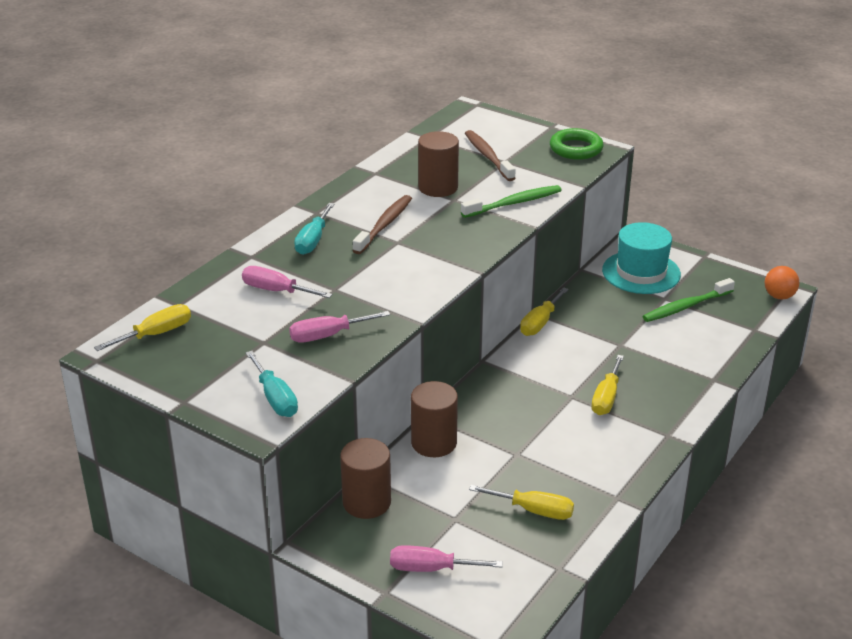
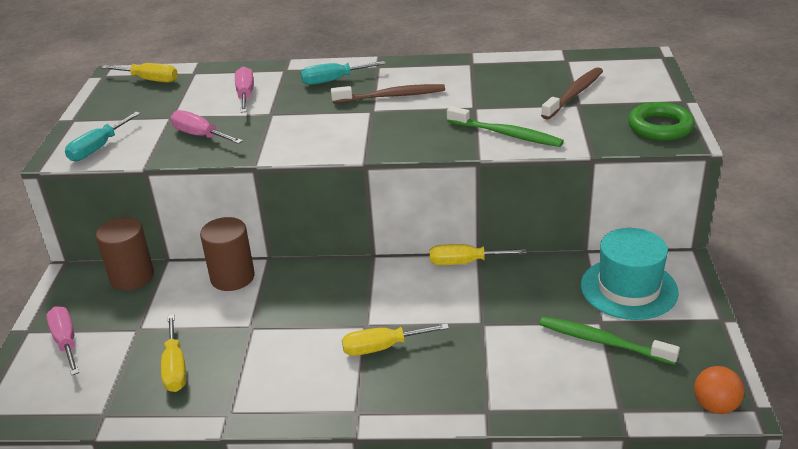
camera: 60 degrees right, 0 degrees up
brown cylinder [418,131,459,197] -> none

